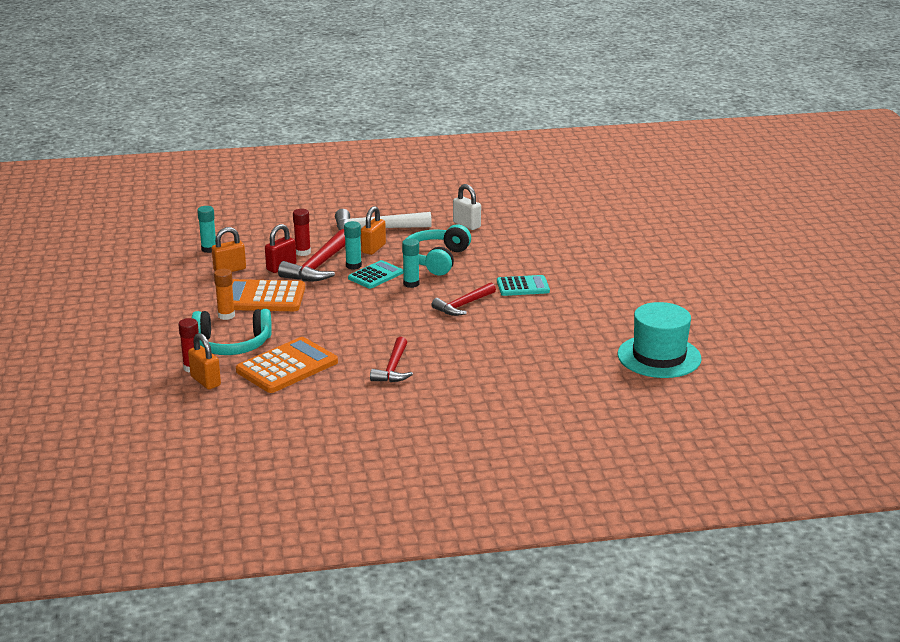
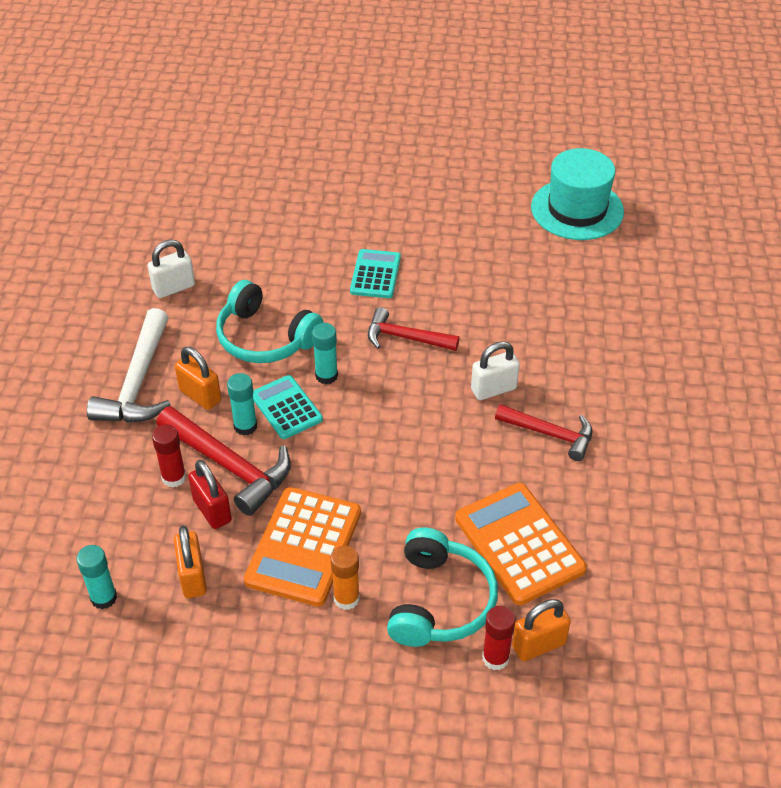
camera: 75 degrees left, 20 degrees up
red hammer [431,282,496,316] -> red hammer turned 135 degrees clockwise [368,307,459,351]
none -> white padlock [471,341,520,400]

